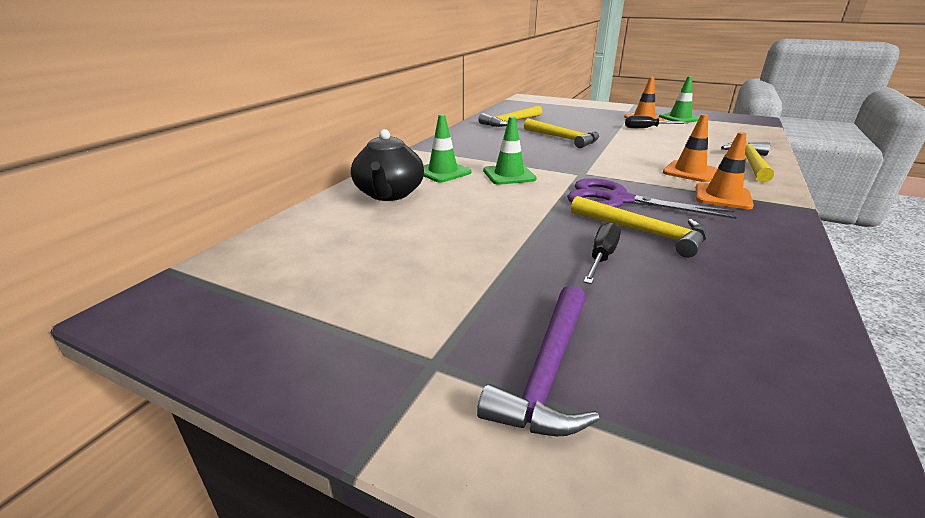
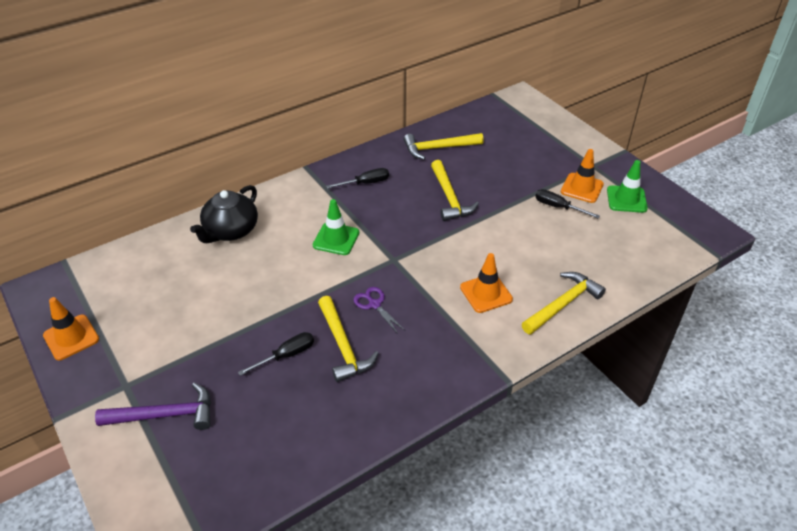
camera: 30 degrees right, 15 degrees up
green traffic cone [424,114,471,182] -> none
purple hammer [477,285,600,436] -> purple hammer turned 150 degrees counterclockwise [95,383,211,430]
purple scissors [567,178,737,219] -> purple scissors [353,287,406,334], size x0.53
orange traffic cone [696,132,754,209] -> orange traffic cone moved to [43,297,99,360]
none -> black screwdriver [326,168,389,189]

